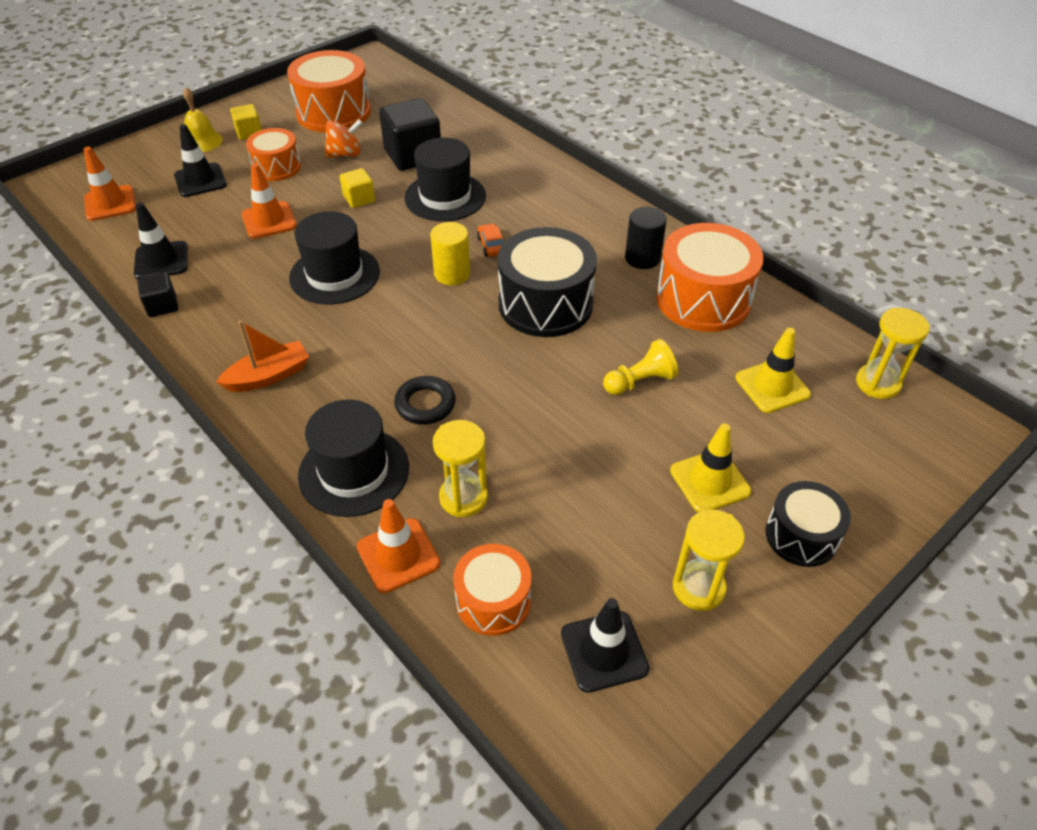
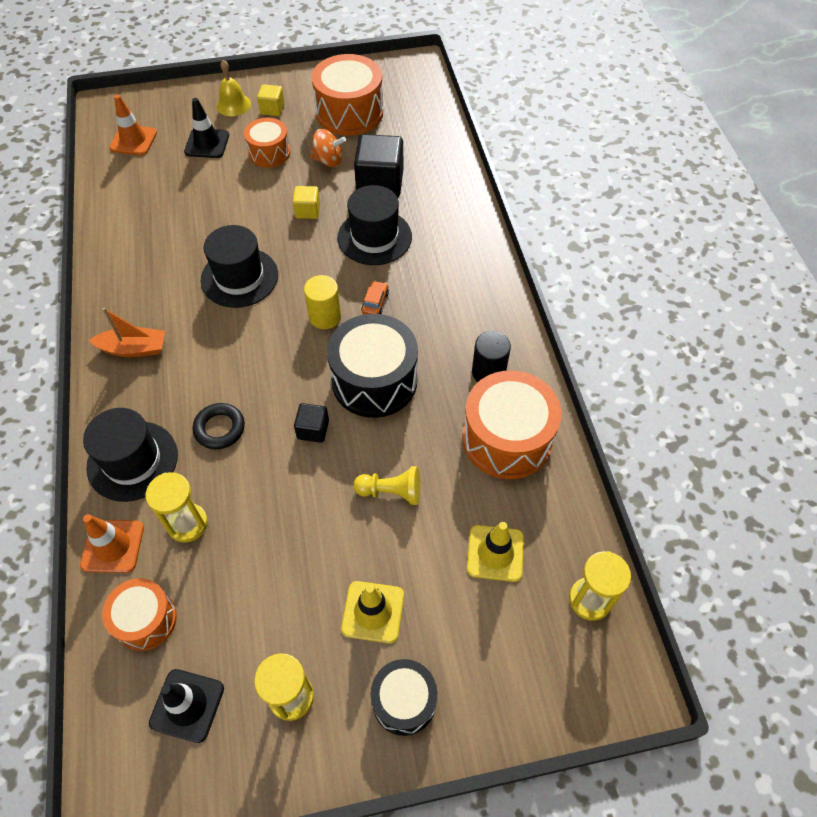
camera: 30 degrees right, 10 degrees up
black traffic cone [134,203,188,279] -> none
black cube [137,273,178,317] -> black cube moved to [294,403,329,443]
orange traffic cone [242,163,297,239] -> none

